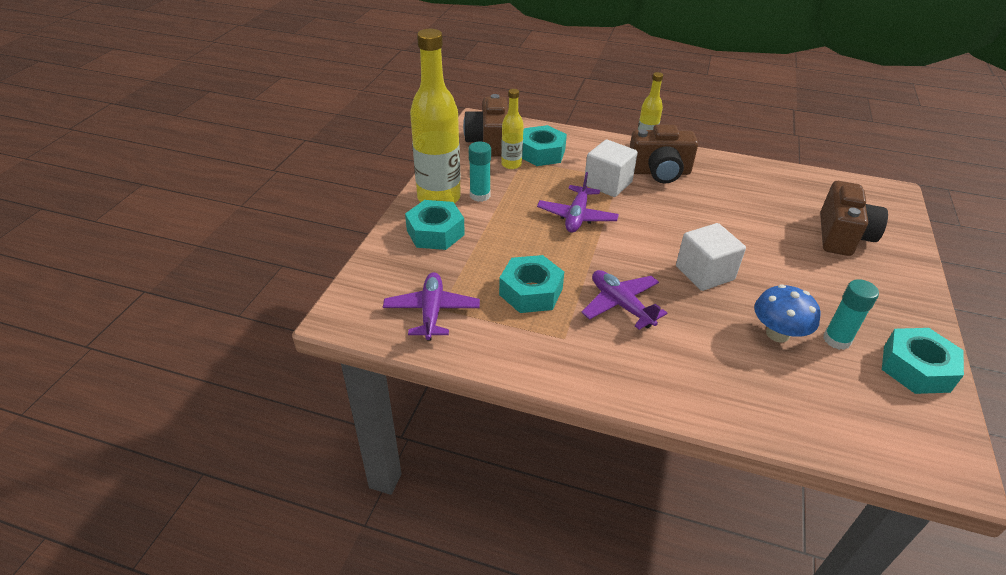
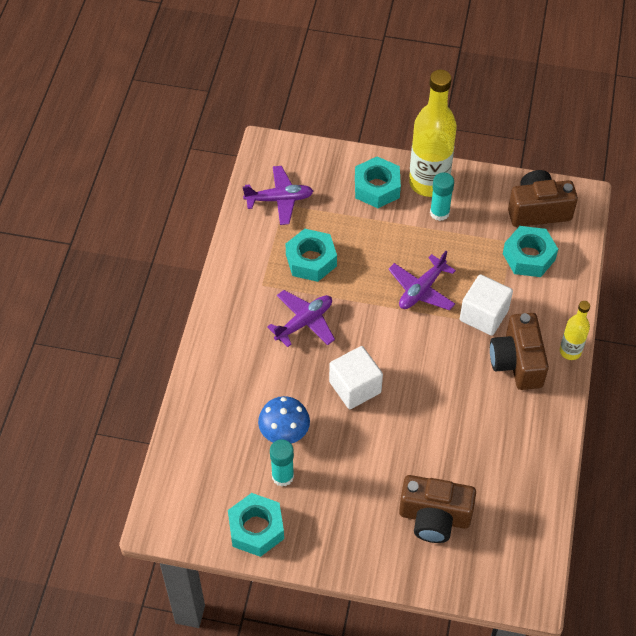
camera: 85 degrees right, 15 degrees up
yellow bottle [501,89,524,169] -> none
purple plane [537,172,619,233] -> purple plane turned 60 degrees counterclockwise [388,251,456,310]

